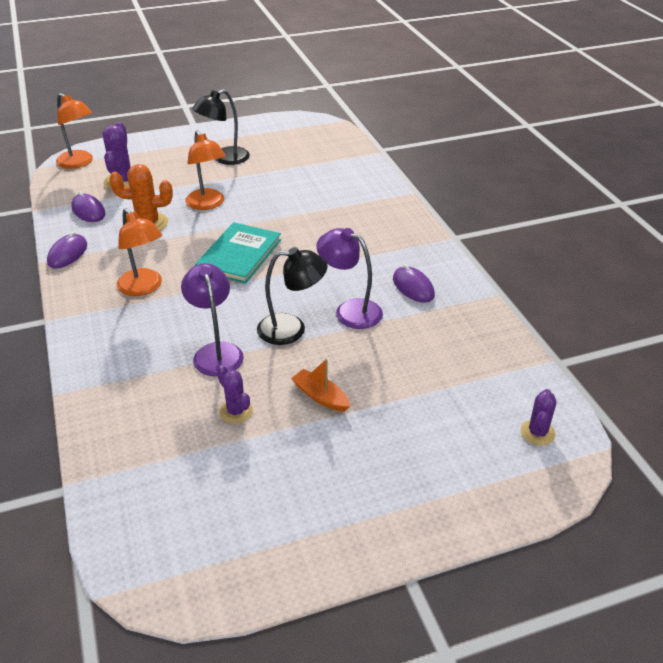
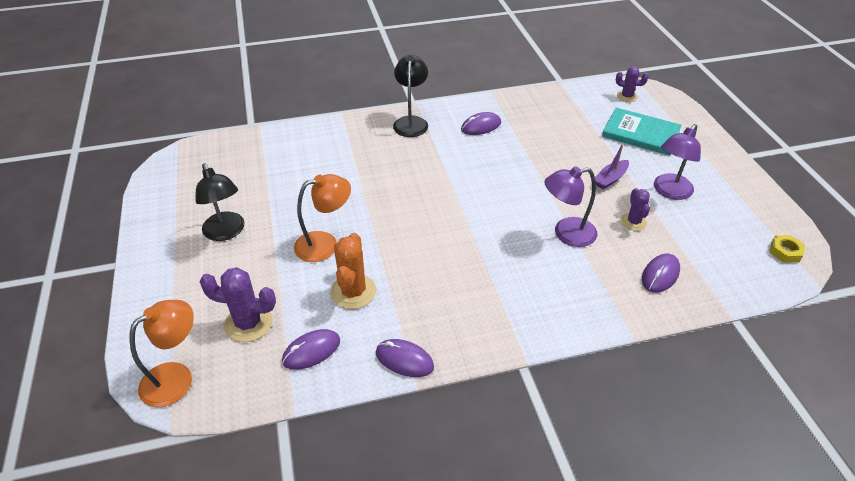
camera: 85 degrees left, 5 degrees up
orange lamp [117,208,162,296] -> none
turquoise book [195,222,281,284] -> turquoise book moved to [602,108,682,156]
purple cactus [217,365,253,423] -> purple cactus turned 60 degrees counterclockwise [621,188,650,231]
black lamp [257,247,328,345] -> black lamp moved to [393,55,428,137]
orange boat [291,359,350,412] -> purple boat [595,144,629,189]
purple lamp [316,228,383,329] -> purple lamp moved to [654,124,701,200]
none -> purple mouse [642,254,680,293]
none -> yellow nut [769,235,805,263]

